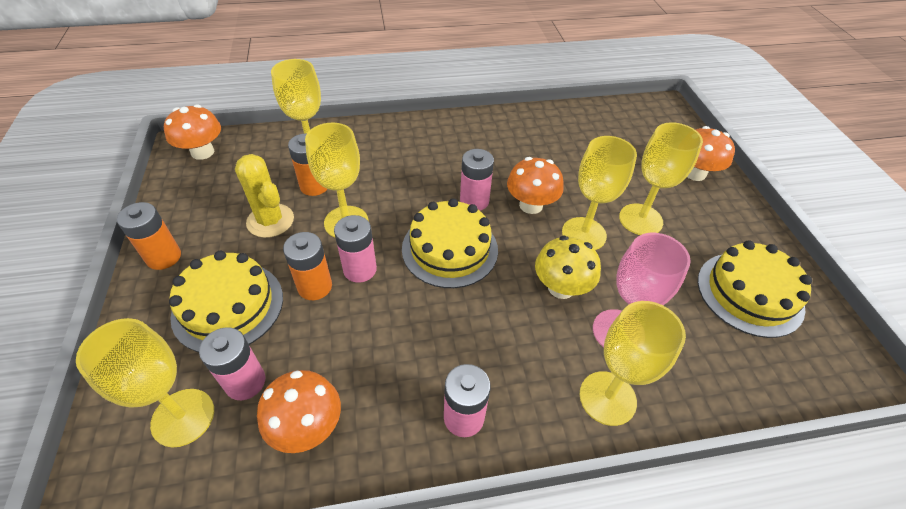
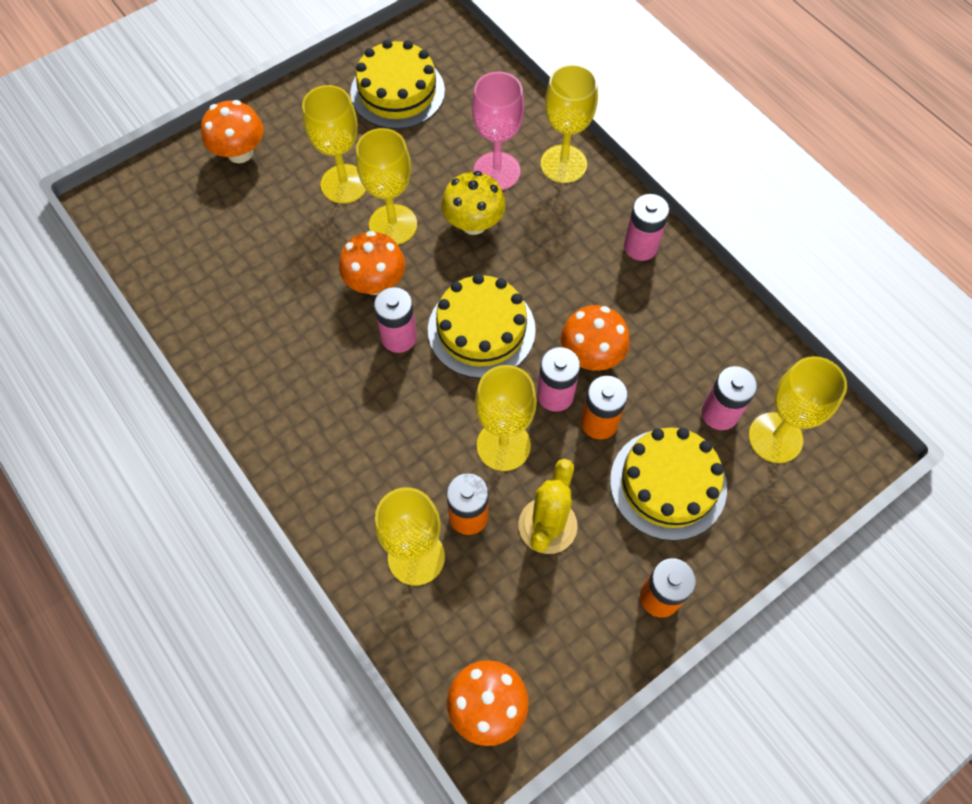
camera: 115 degrees left, 15 degrees up
orange mushroom [257,370,341,453] -> orange mushroom moved to [561,305,630,371]

